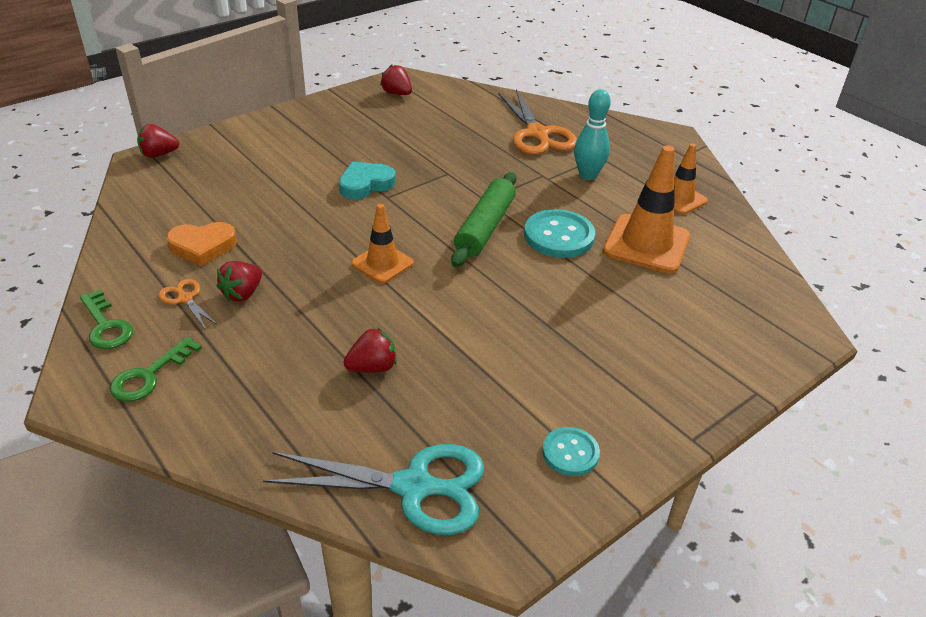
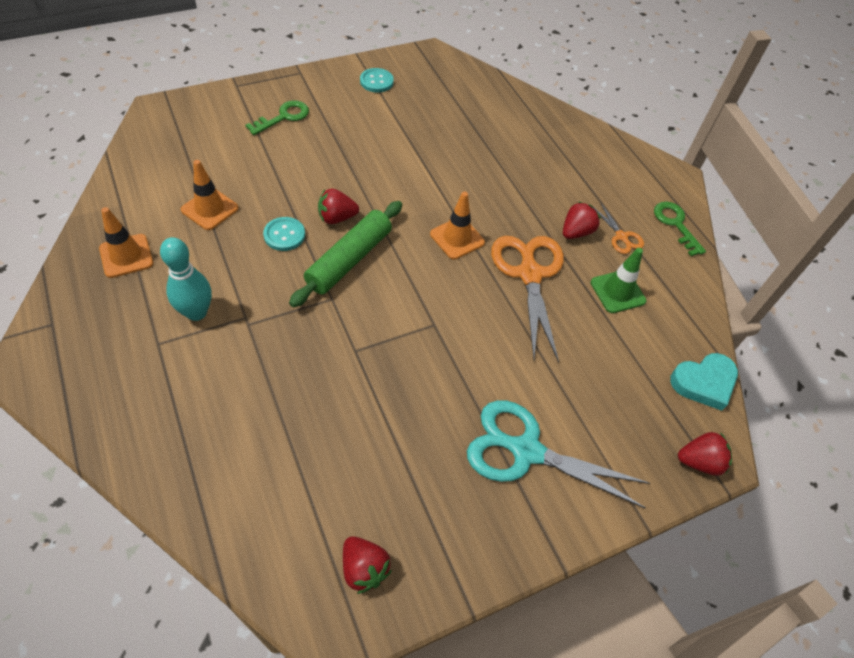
camera: 170 degrees left, 15 degrees up
green key [110,336,202,402] -> green key moved to [245,101,309,135]
orange heart [166,222,237,266] -> green traffic cone [591,248,646,313]
turquoise scissors [263,444,484,535] -> turquoise scissors moved to [467,400,650,509]
turquoise heart [339,162,396,200] -> turquoise heart moved to [670,353,738,411]
red strawberry [344,327,397,373] -> red strawberry moved to [318,189,359,224]
orange scissors [498,90,577,155] -> orange scissors moved to [491,236,564,362]
turquoise button [524,209,595,258] -> turquoise button [263,217,305,251], size x0.60
orange traffic cone [603,145,690,274] -> orange traffic cone [181,160,239,230], size x0.61

